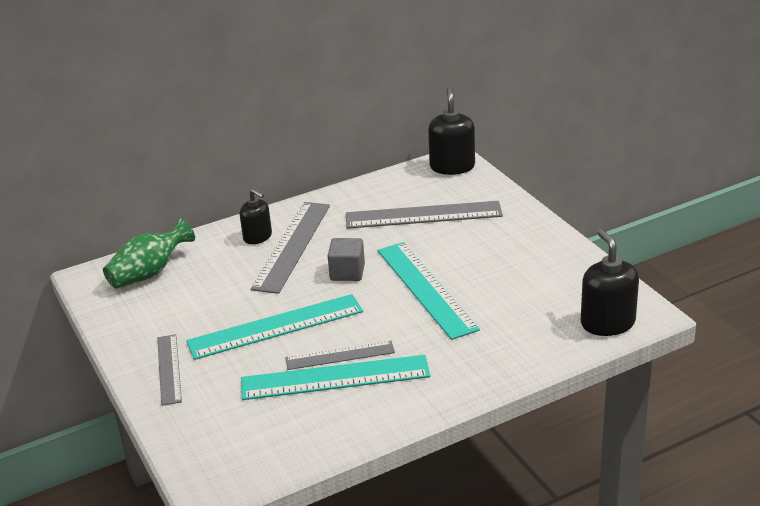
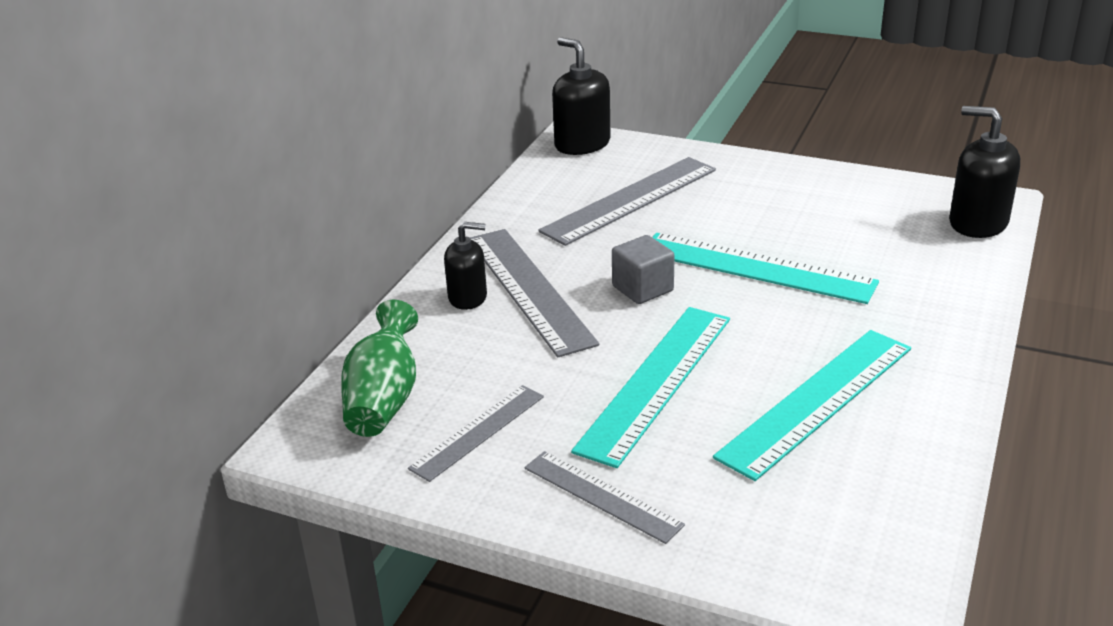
camera: 40 degrees left, 0 degrees up
grey ruler [285,340,395,370] -> grey ruler moved to [408,385,544,482]

